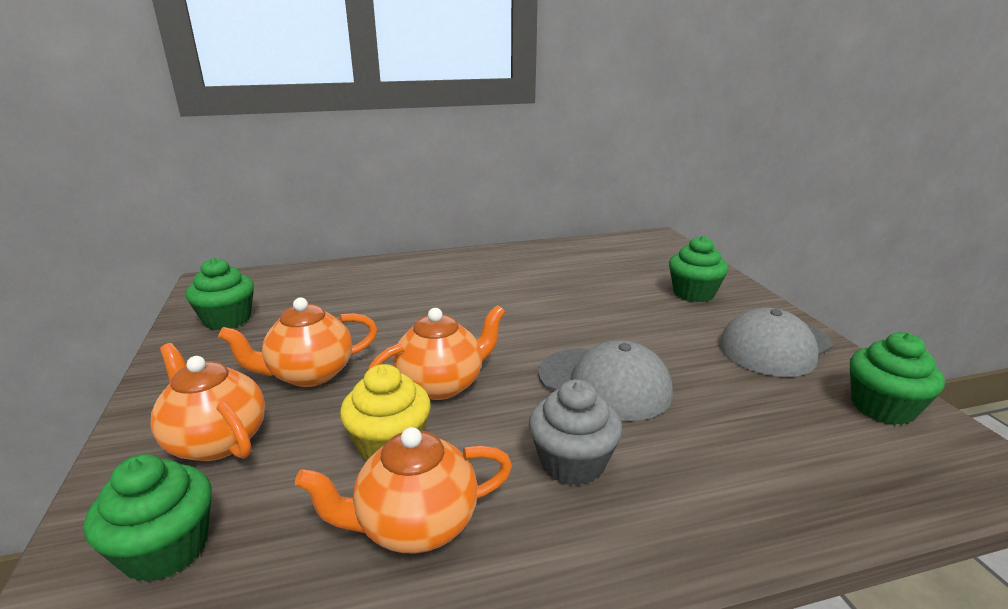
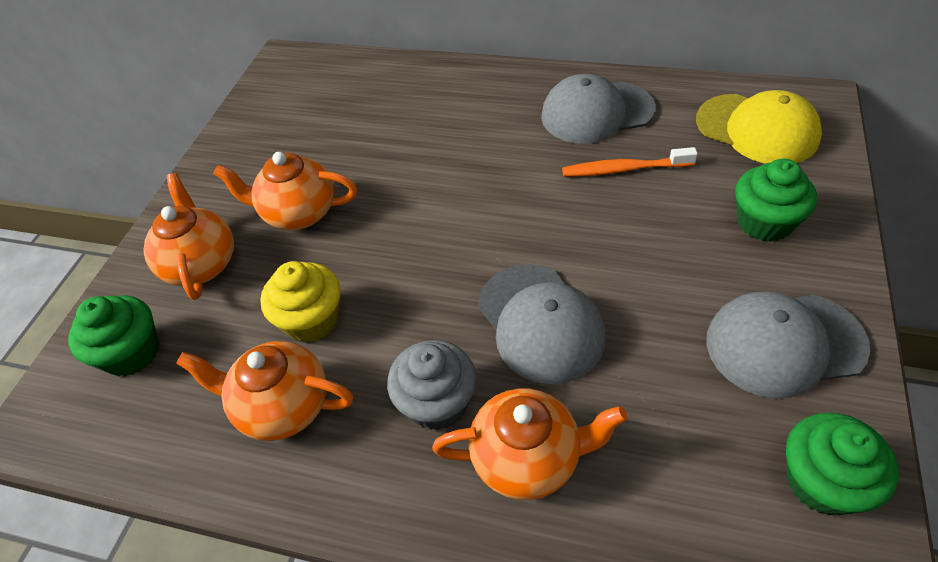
camera: 35 degrees right, 25 degrees up
green cupcake [186,258,254,330] -> none
orange teapot [368,305,505,400] -> orange teapot moved to [432,389,627,500]
none -> grey cap [541,74,656,144]
none -> orange toothbrush [562,147,698,177]
none -> yellow cap [696,90,822,164]

